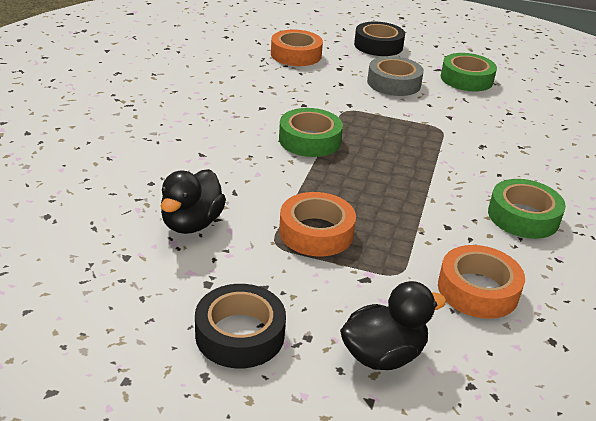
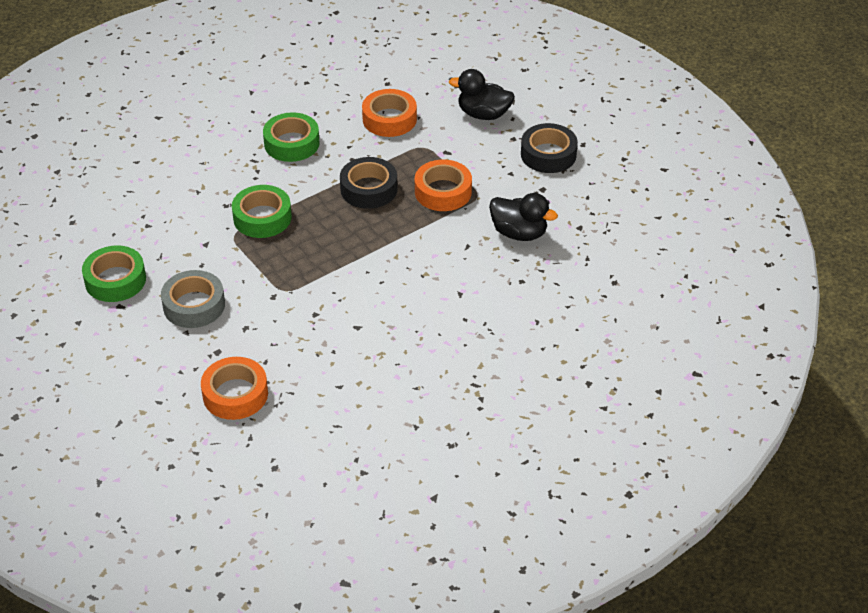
camera: 140 degrees left, 10 degrees up
black duck [161,169,226,234] -> black duck turned 60 degrees clockwise [489,193,558,241]
green tape [279,108,343,157] -> green tape moved to [232,185,292,238]
black tape [354,22,405,56] -> black tape moved to [340,157,397,209]

